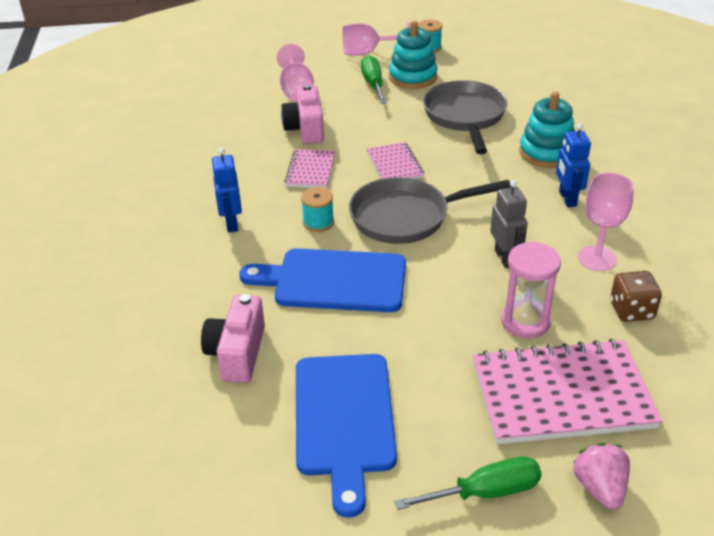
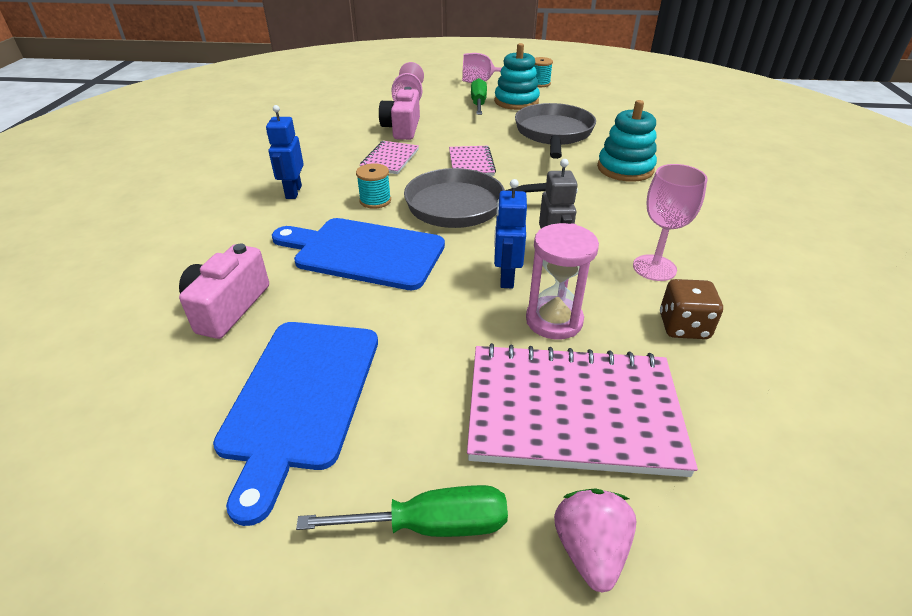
camera: 10 degrees right, 0 degrees up
blue robot [556,123,591,207] -> blue robot moved to [494,179,527,288]

